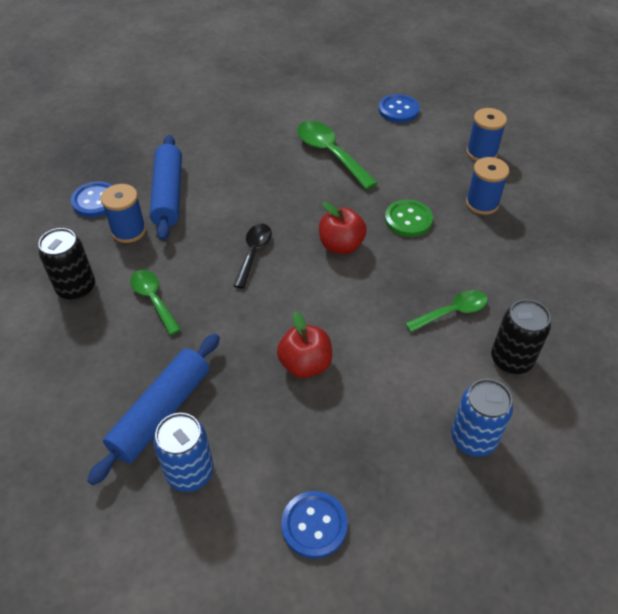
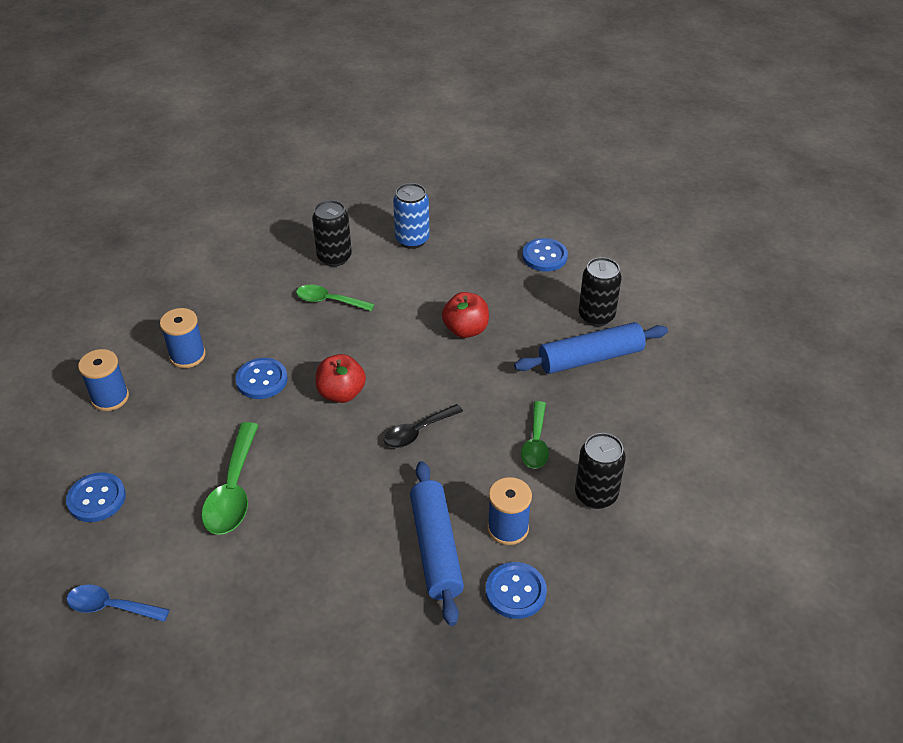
camera: 140 degrees left, 5 degrees down
blue rolling pin [150,135,182,241] -> blue rolling pin turned 45 degrees counterclockwise [410,461,464,626]
blue can [154,413,214,492] -> black can [579,257,622,327]
green button [385,200,433,237] -> blue button [235,358,288,399]
none -> blue spoon [66,585,170,622]

